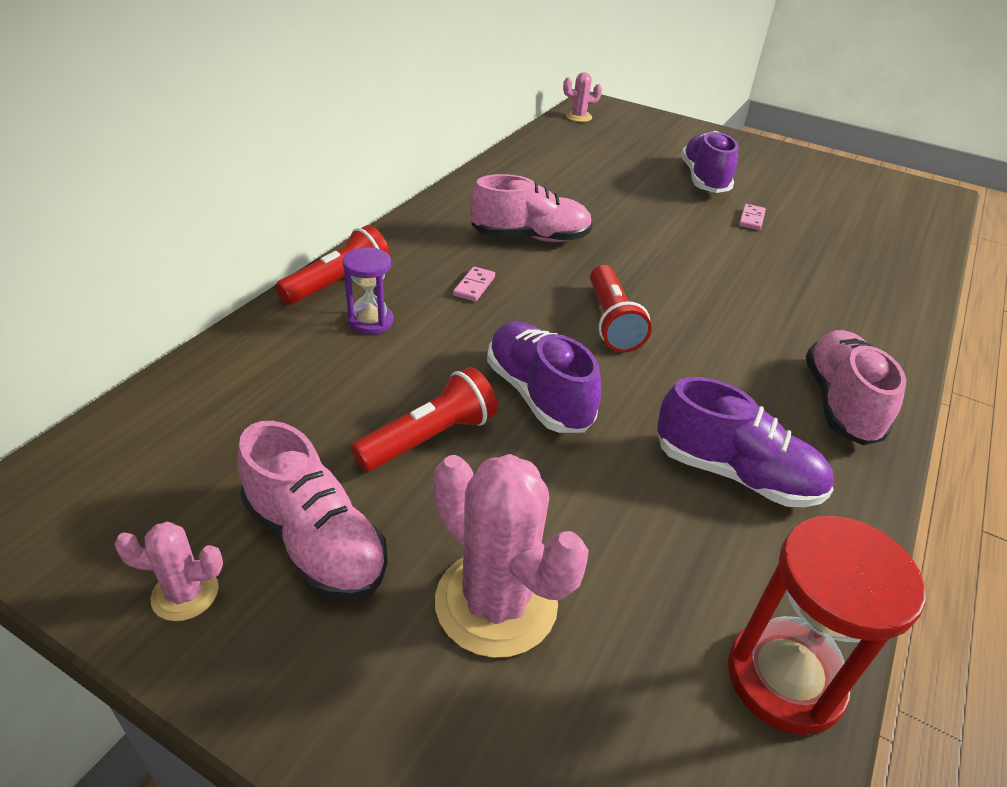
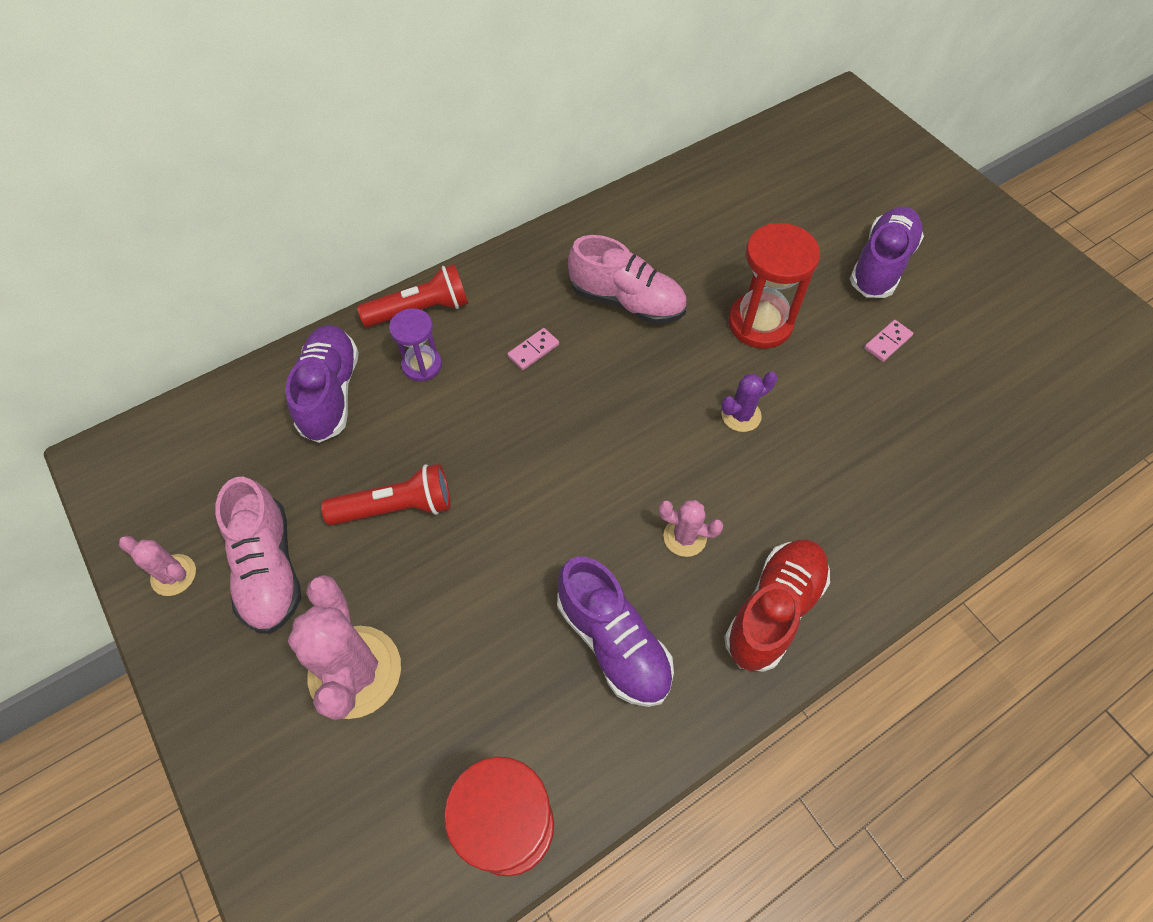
camera: 30 degrees right, 20 degrees up
purple shoe [487,321,601,433] -> purple shoe moved to [286,325,359,443]
pink cactus [563,72,602,122] -> pink cactus moved to [659,500,724,557]
red flashlight [590,265,652,353] -> none
pink shoe [806,330,906,445] -> red shoe [724,539,830,672]
none -> purple cactus [721,372,777,432]
none -> red hourglass [728,223,820,349]

